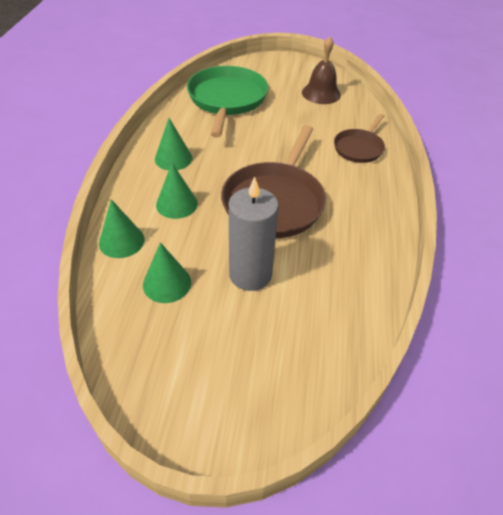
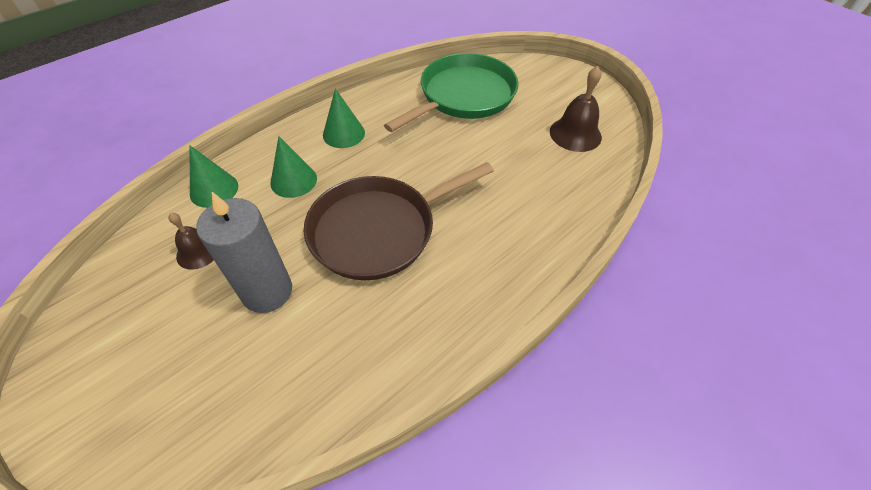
camera: 40 degrees right, 5 degrees up
green cone [143,242,191,303] -> brown bell [168,213,214,270]
brown pan [334,114,385,163] -> none

